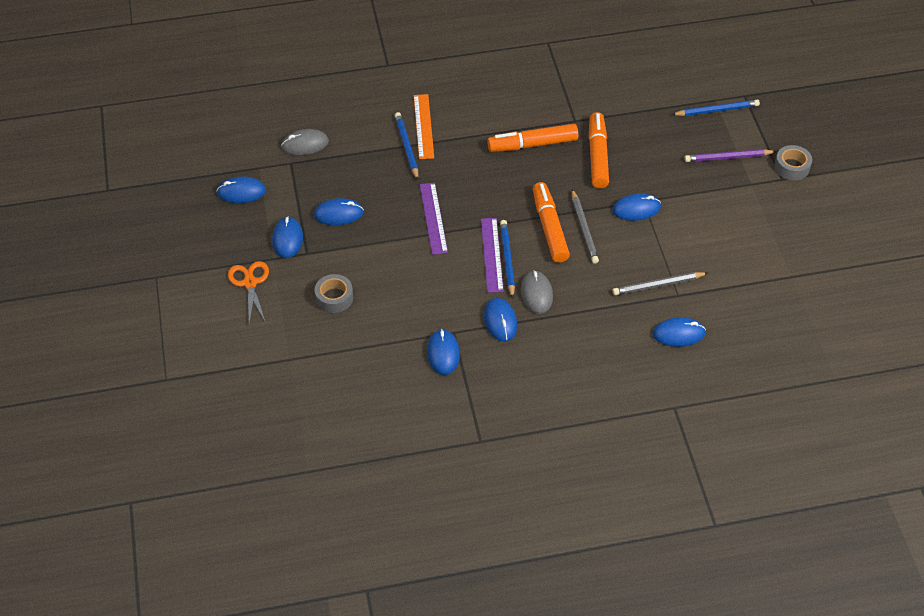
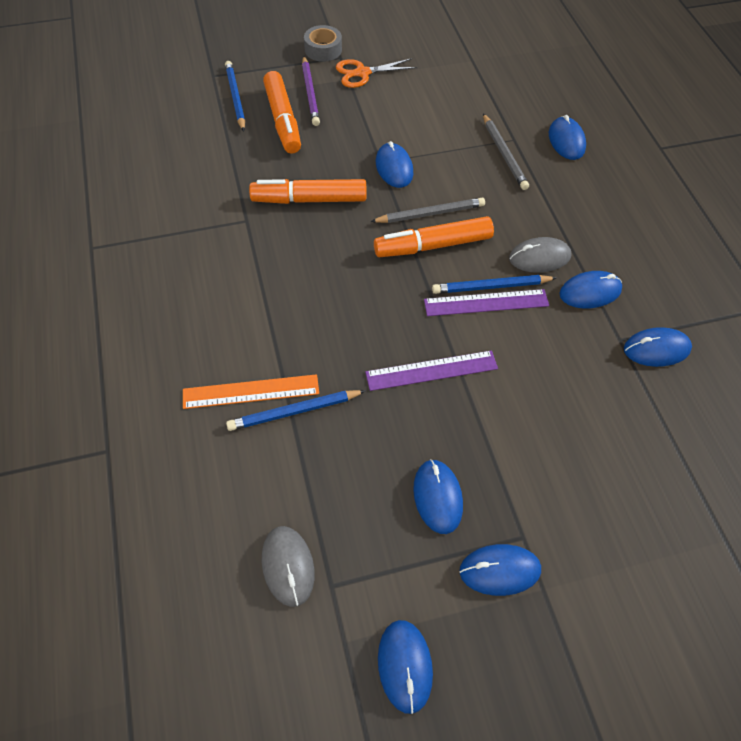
camera: 95 degrees left, 5 degrees up
orange scissors [228,261,269,324] -> orange scissors moved to [336,58,417,88]
grey tape [315,274,353,313] -> none
orange marker [487,124,579,152] -> orange marker moved to [263,71,301,153]

